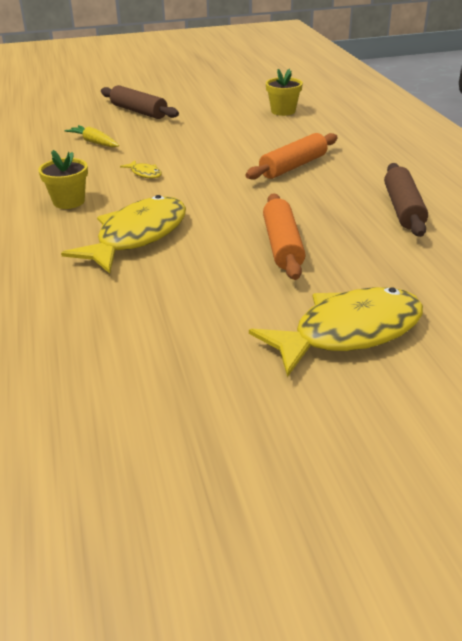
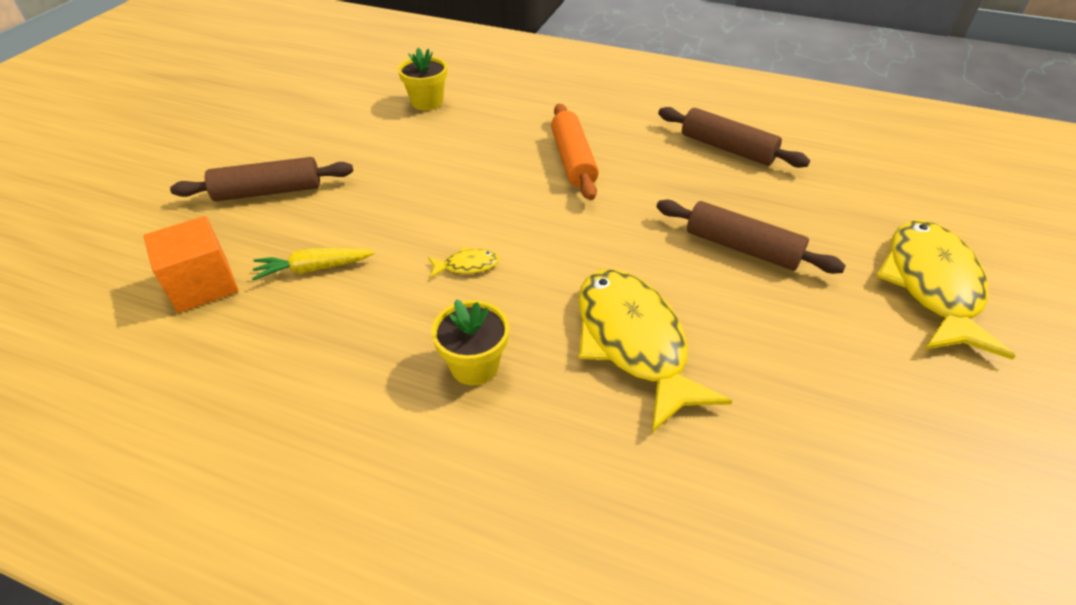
camera: 55 degrees left, 10 degrees up
orange rolling pin [263,193,306,280] -> brown rolling pin [656,200,846,274]
none -> orange cube [143,216,239,313]

